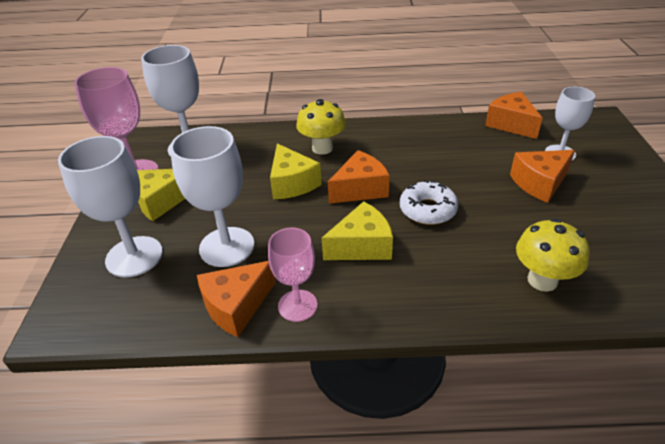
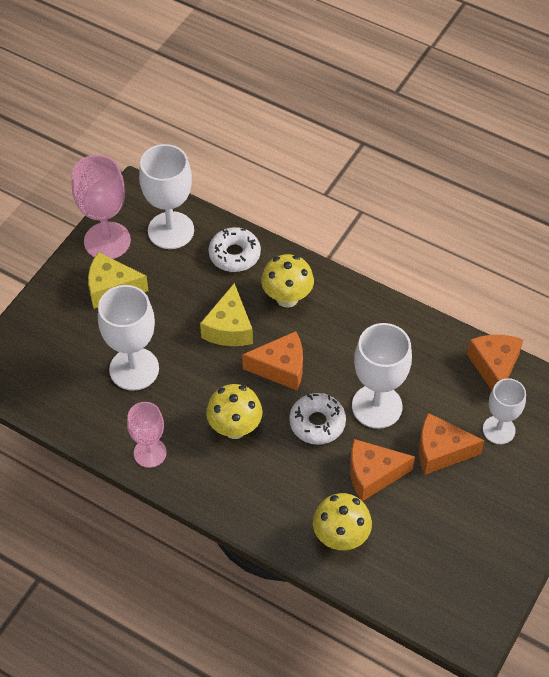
camera: 30 degrees right, 15 degrees up
white goblet [58,136,163,277] -> white goblet moved to [352,323,412,429]
orange cheese [197,261,275,337] -> orange cheese moved to [350,439,415,501]
yellow cheese [322,201,393,260] -> yellow mushroom [206,384,263,439]
none -> white donut [209,227,261,272]

